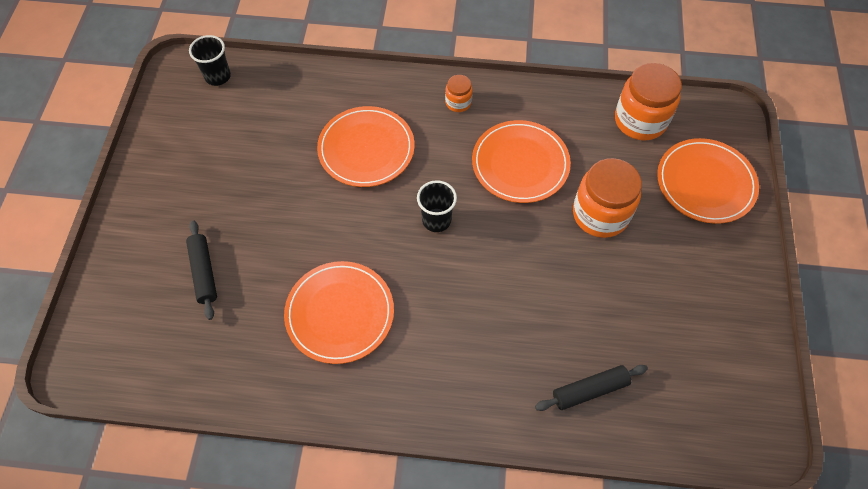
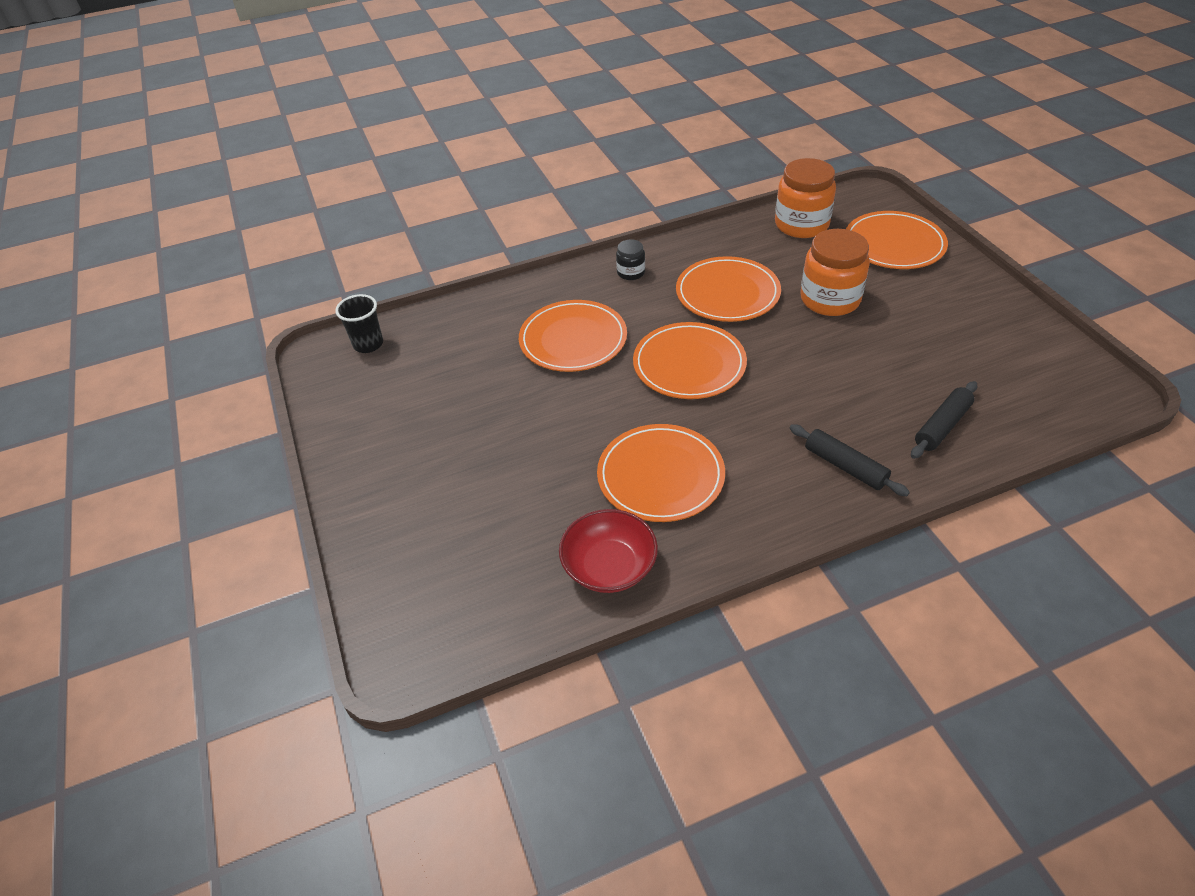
camera: 25 degrees left, 15 degrees down
black rolling pin [186,220,217,320] -> black rolling pin moved to [790,424,910,496]
black cup [417,180,457,232] -> orange plate [633,322,747,399]
orange jar [445,75,473,112] -> black jar [616,239,645,280]
none -> red bowl [559,509,658,593]

